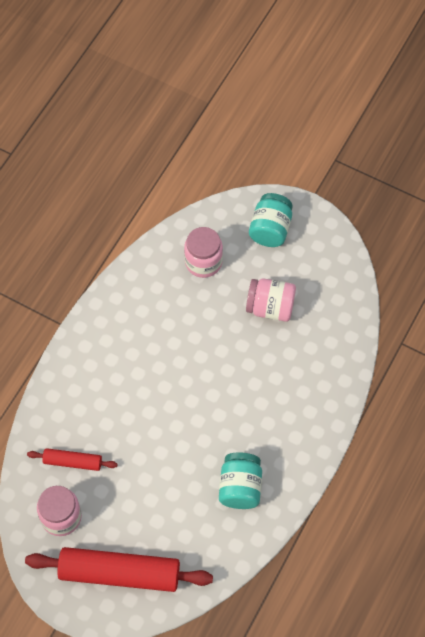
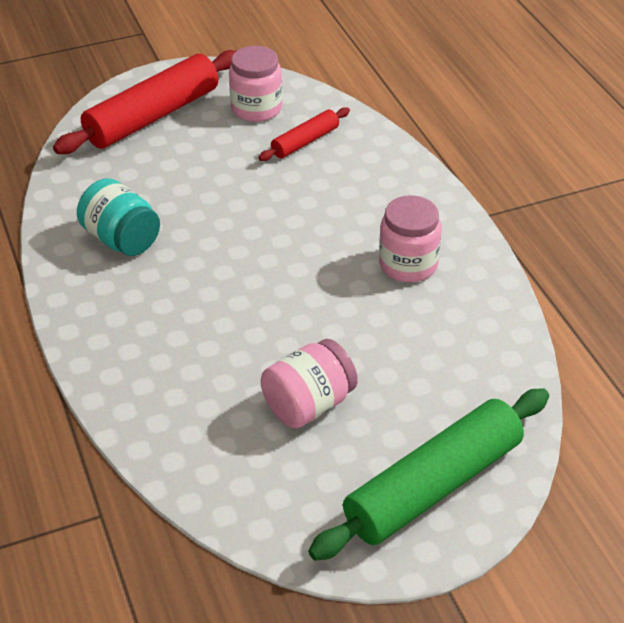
camera: 130 degrees right, 20 degrees down
pink jar [184,227,223,278] -> pink jar moved to [379,195,442,282]
turquoise jar [249,193,293,247] -> green rolling pin [308,388,549,561]

